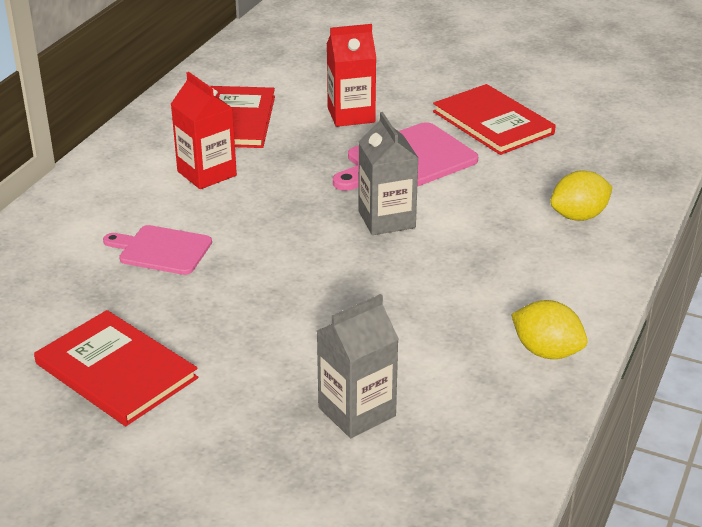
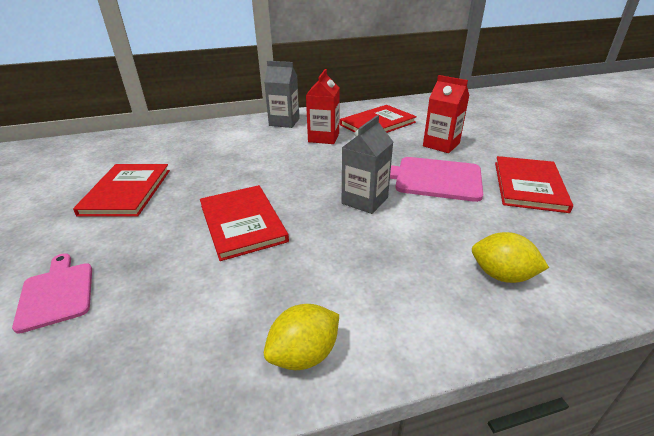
camera: 50 degrees right, 0 degrees up
pink cutting board [103,225,212,275] -> pink cutting board moved to [12,253,92,334]
grey carton [317,294,399,438] -> grey carton moved to [264,61,300,128]
yellow lemon [511,300,588,359] -> yellow lemon turned 60 degrees clockwise [264,304,339,370]
none -> red book [200,185,289,261]

